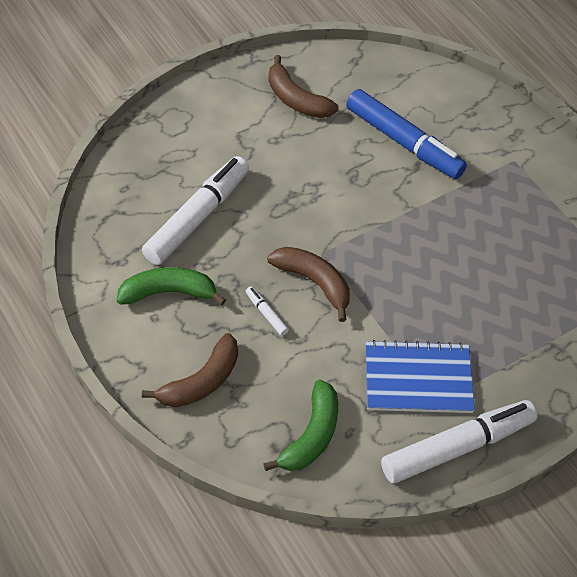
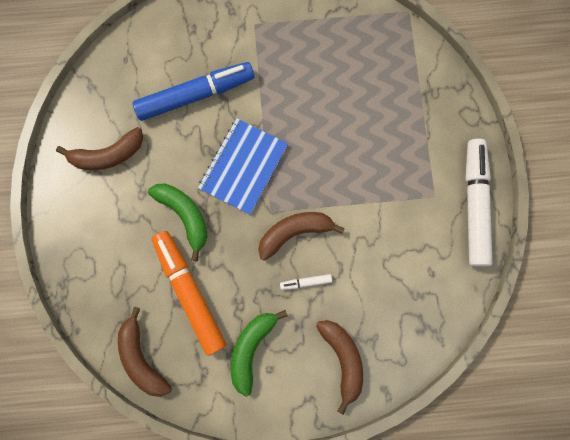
camera: 60 degrees left, 25 degrees up
white marker [142,156,249,265] -> orange marker [151,231,226,356]
green banana [263,380,338,471] -> green banana moved to [148,183,208,261]
blue notebook [365,340,475,413] -> blue notebook moved to [198,118,288,215]
none -> brown banana [118,307,172,397]

